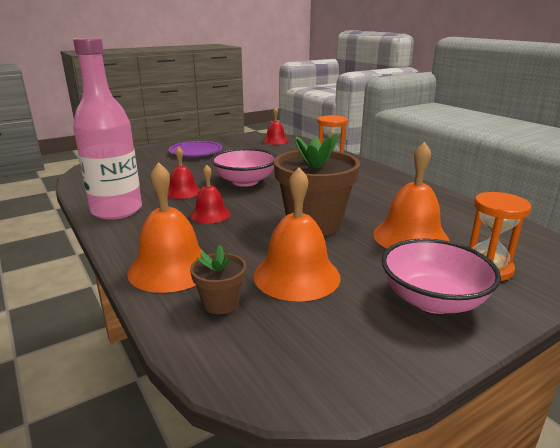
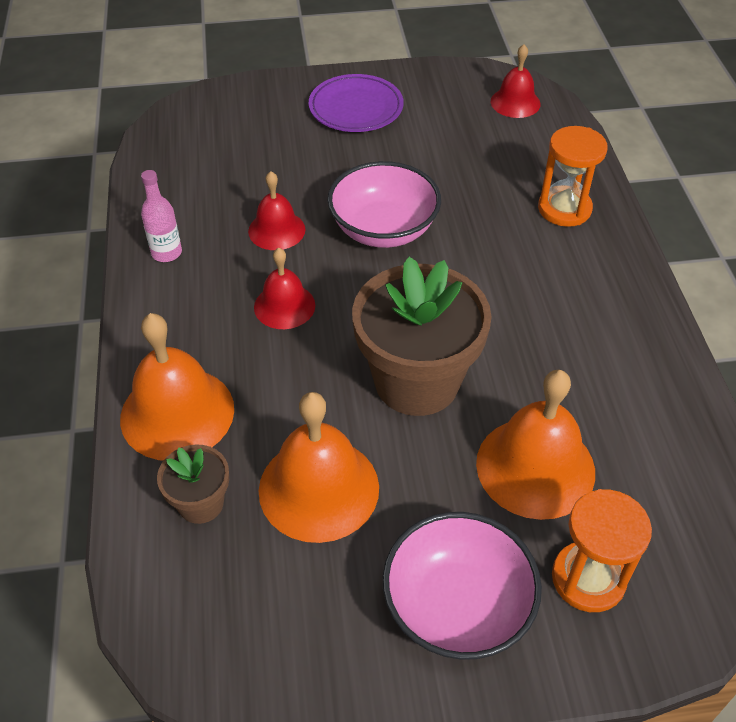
camera: 25 degrees right, 25 degrees up
pink bottle [73,37,142,220] -> pink bottle [141,170,182,262], size x0.42

